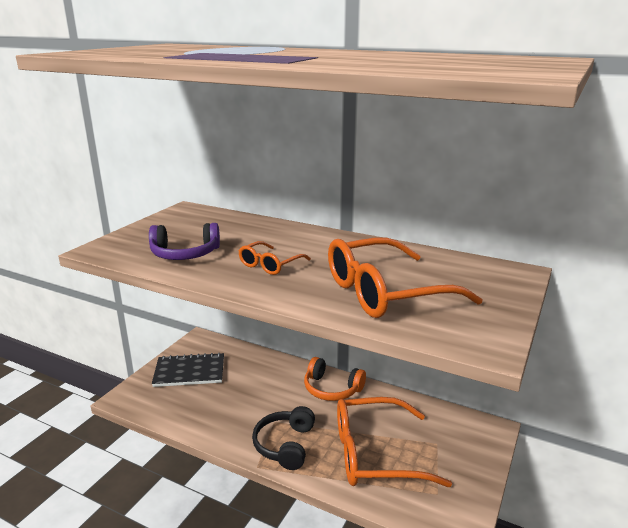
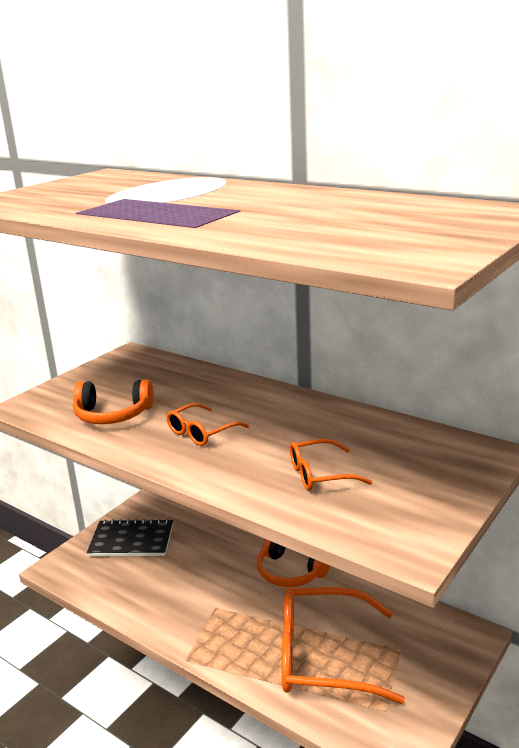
camera: 10 degrees right, 0 degrees up
purple headphones [149,223,220,260] -> orange headphones [73,379,154,424]
black headphones [252,406,315,470] -> none
orange glasses [328,238,482,318] -> orange glasses [290,439,372,491], size x0.50

